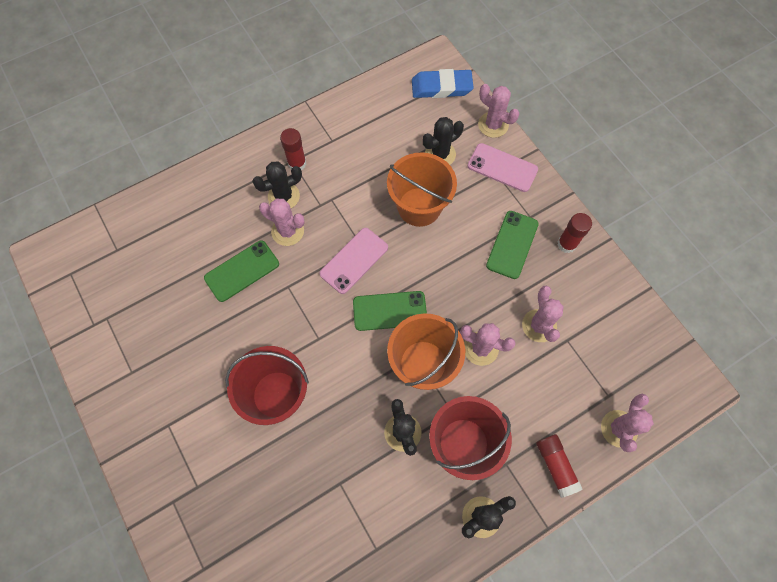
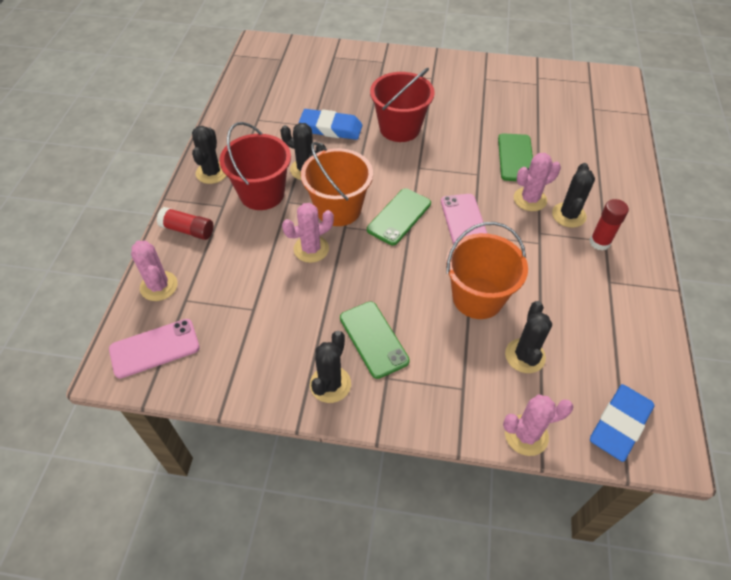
camera: 130 degrees right, 15 degrees down
pink phone [467,143,538,192] -> pink phone moved to [109,319,200,378]
pink cactus [522,286,564,342] -> none
red glue stick [558,213,592,253] -> black cactus [310,331,351,403]
none -> blue eraser [298,109,362,140]

